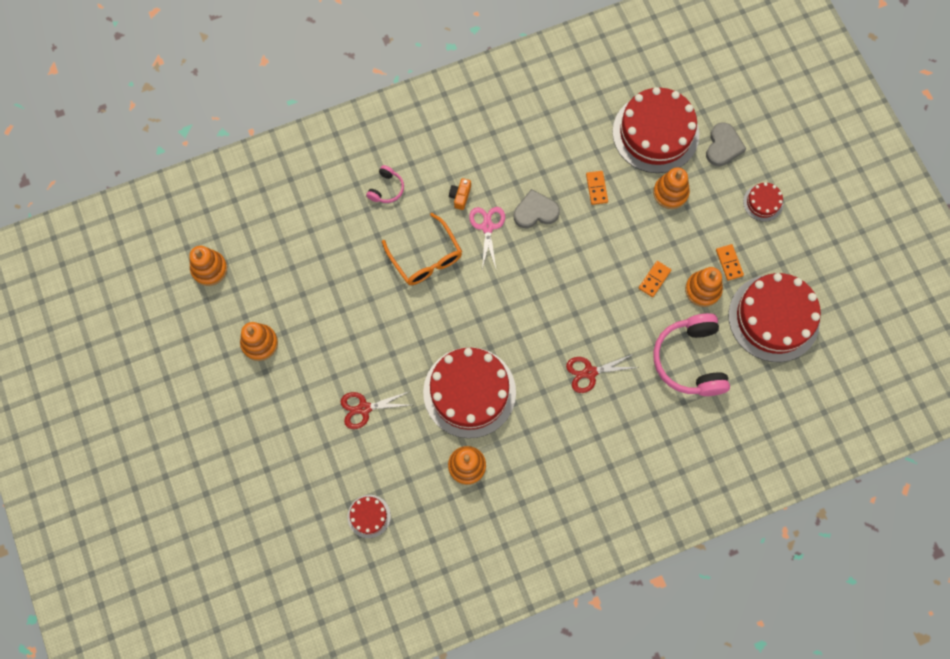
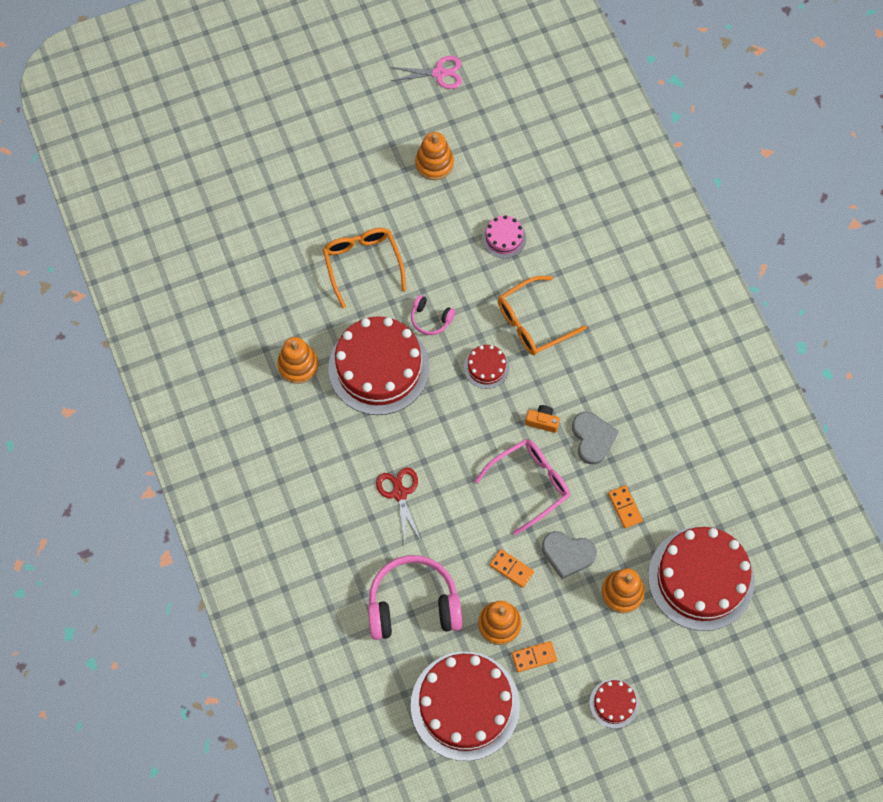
camera: 90 degrees right, 5 degrees down
orange stacking toy [189,246,227,286] -> none
red scissors [341,391,410,429] -> orange glasses [323,228,406,308]
red cake [348,495,391,538] -> red cake moved to [464,345,510,389]
pink headphones [366,165,404,203] -> pink headphones moved to [411,295,455,335]
orange camera [449,178,471,210] -> orange camera moved to [525,405,560,433]
pink scissors [469,207,505,269] -> pink scissors moved to [390,56,462,89]
orange domino [586,171,608,205] -> orange domino turned 75 degrees clockwise [608,485,643,528]
grey heart [706,122,746,166] -> grey heart moved to [542,531,597,579]
none -> pink glasses [475,439,570,535]
none -> pink cake [482,215,526,258]

